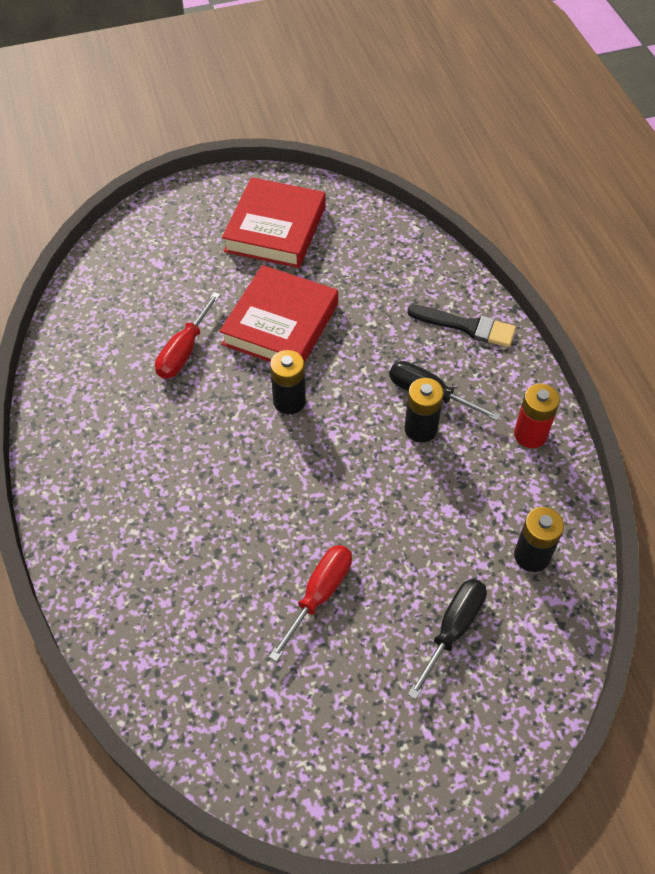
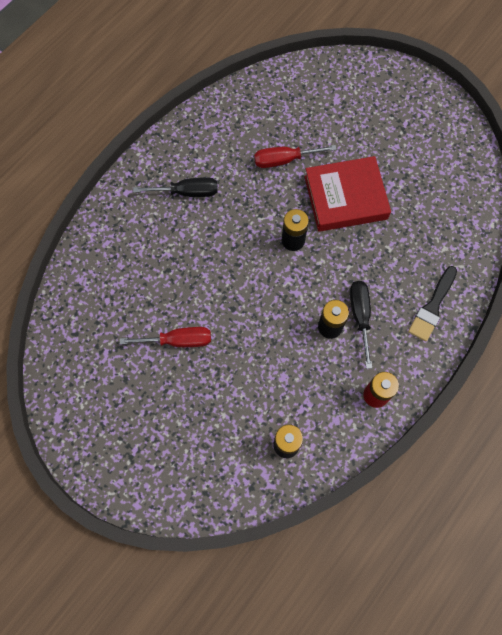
camera: 55 degrees right, 15 degrees up
red book [222,177,325,268] -> none
black brush [407,305,516,347] -> black brush turned 45 degrees clockwise [408,266,457,341]
black screwdriver [408,579,487,700] -> black screwdriver moved to [133,177,218,197]

